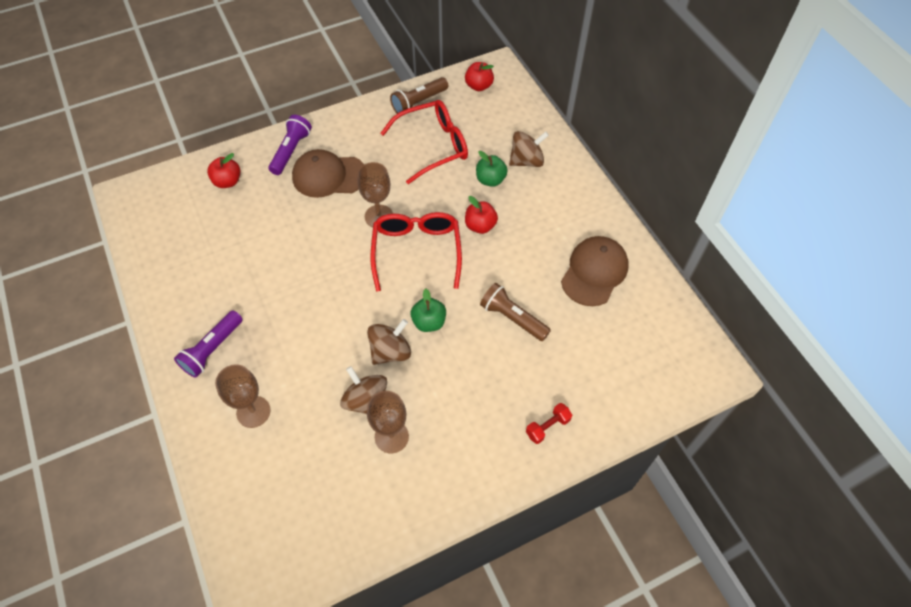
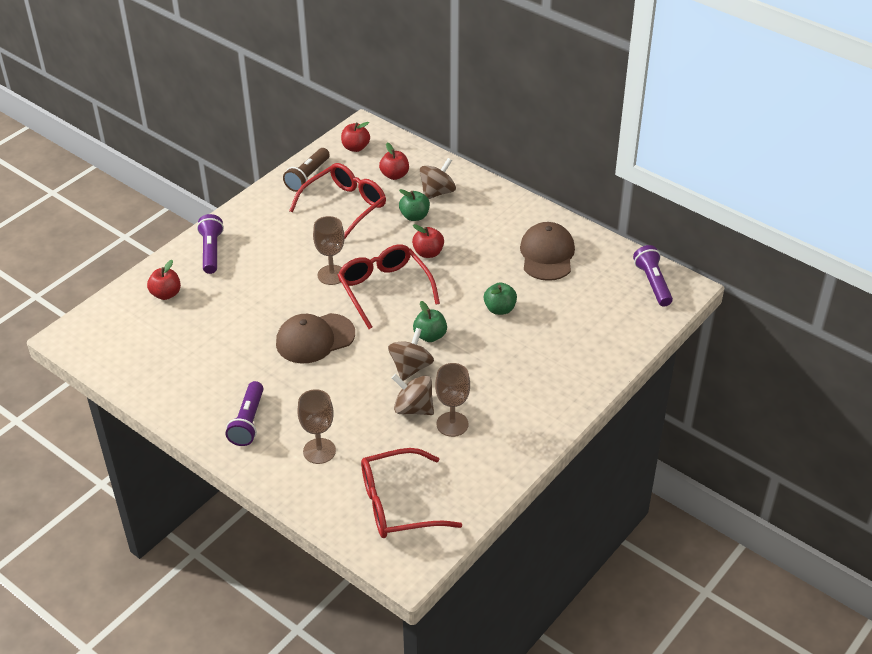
camera: 25 degrees left, 15 degrees down
brown cap [292,149,364,198] -> brown cap moved to [276,313,355,364]
brown flashlight [480,283,551,341] -> green apple [484,282,517,315]
red dumbbell [526,403,572,444] -> none
none -> red glasses [361,448,462,538]
none -> red apple [379,143,409,180]
none -> purple flashlight [633,245,673,307]

